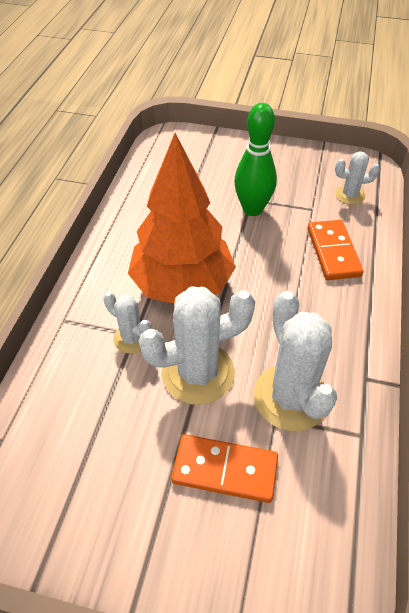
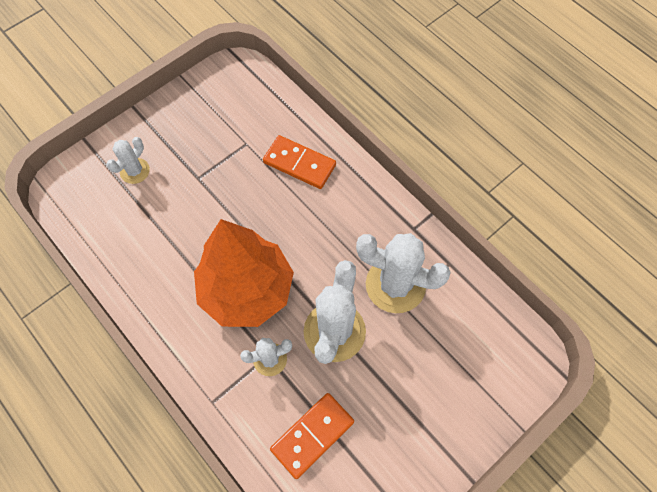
camera: 55 degrees left, 15 degrees up
orange domino [171,434,278,503] -> orange domino moved to [270,393,354,479]
green bowling pin [234,103,277,216] -> none
white cactus [335,151,380,205] -> white cactus moved to [106,137,150,184]

